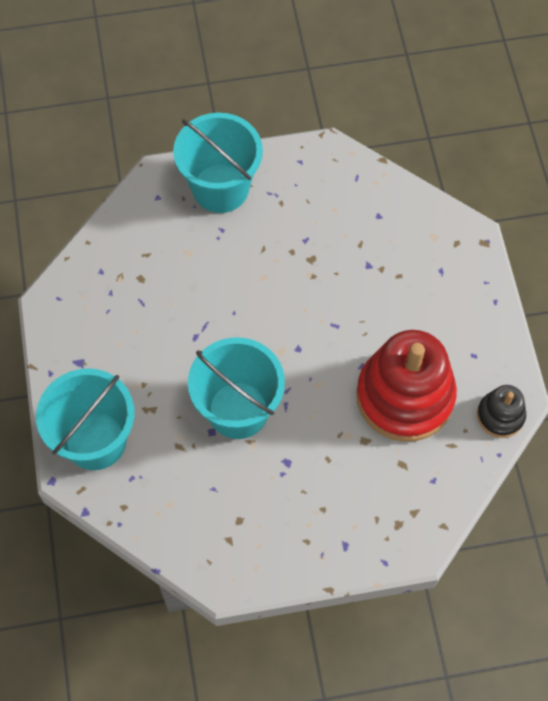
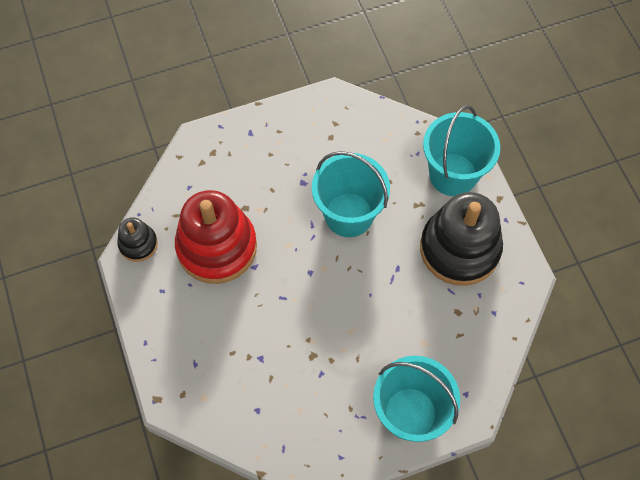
camera: 170 degrees right, 0 degrees up
none -> black stacking toy [420,192,503,286]

